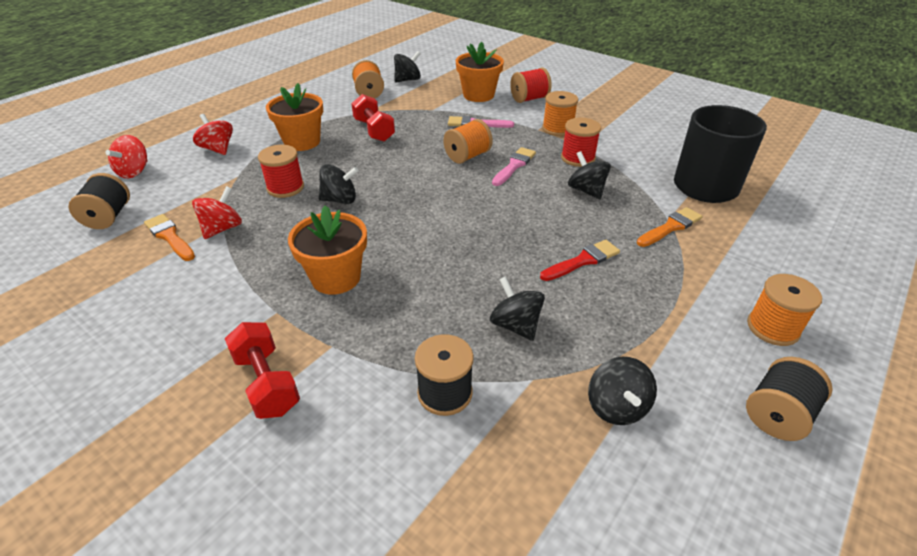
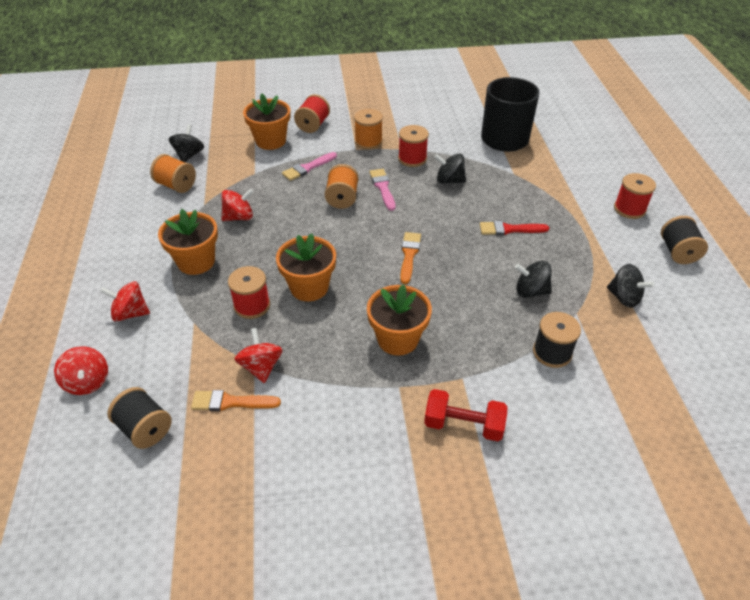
camera: 45 degrees left, 5 degrees up
black spinning top [318,164,359,204] -> orange flower pot [276,233,336,301]
red dumbbell [351,94,395,142] -> red spinning top [221,188,254,221]
red brush [540,240,620,281] -> red brush turned 105 degrees counterclockwise [480,221,549,235]
orange brush [637,207,703,247] -> orange brush moved to [400,232,421,284]
orange spool [747,274,822,346] -> red spool [614,173,656,219]

